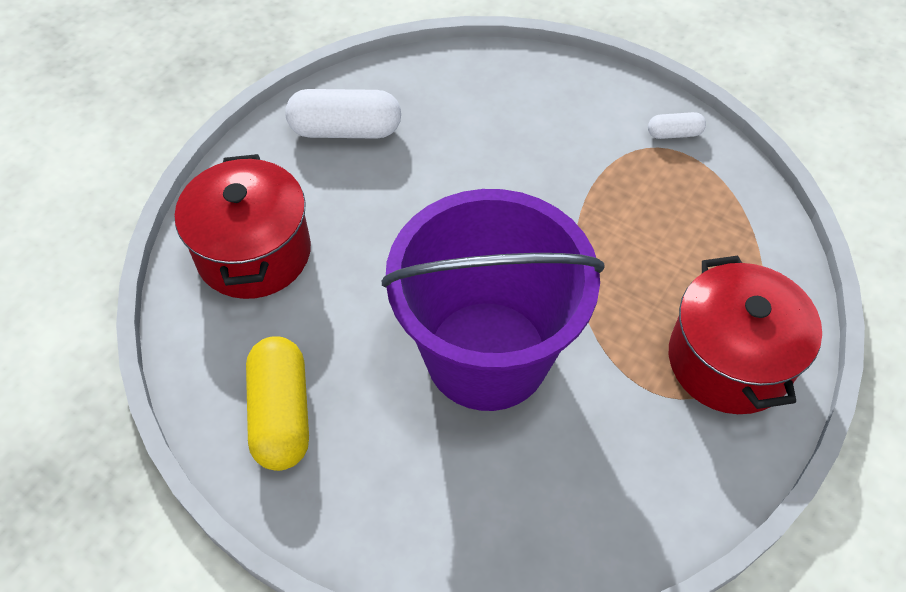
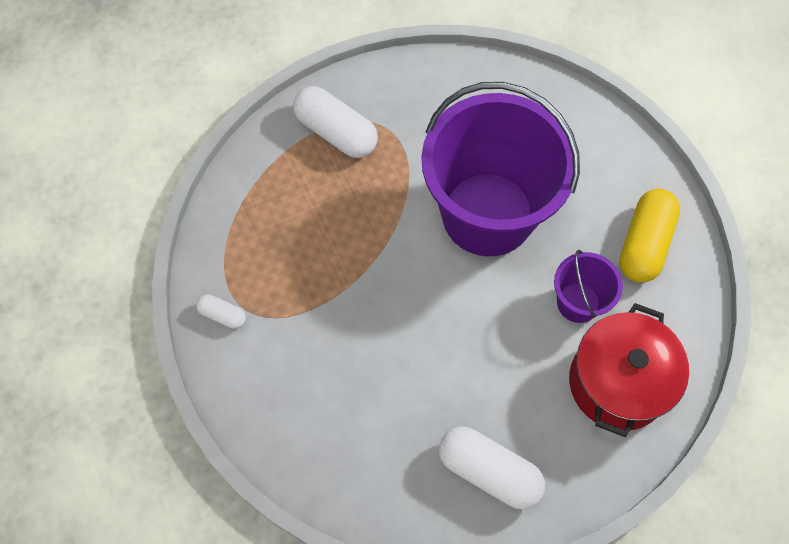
camera: 150 degrees left, 10 degrees up
red pot [669,256,822,414] -> white capsule [293,86,378,158]
none -> purple bucket [554,250,623,323]

